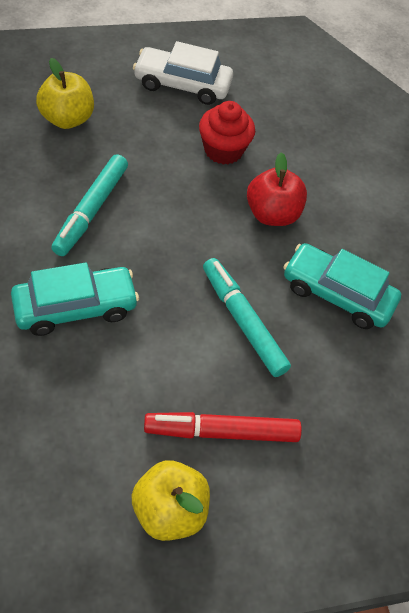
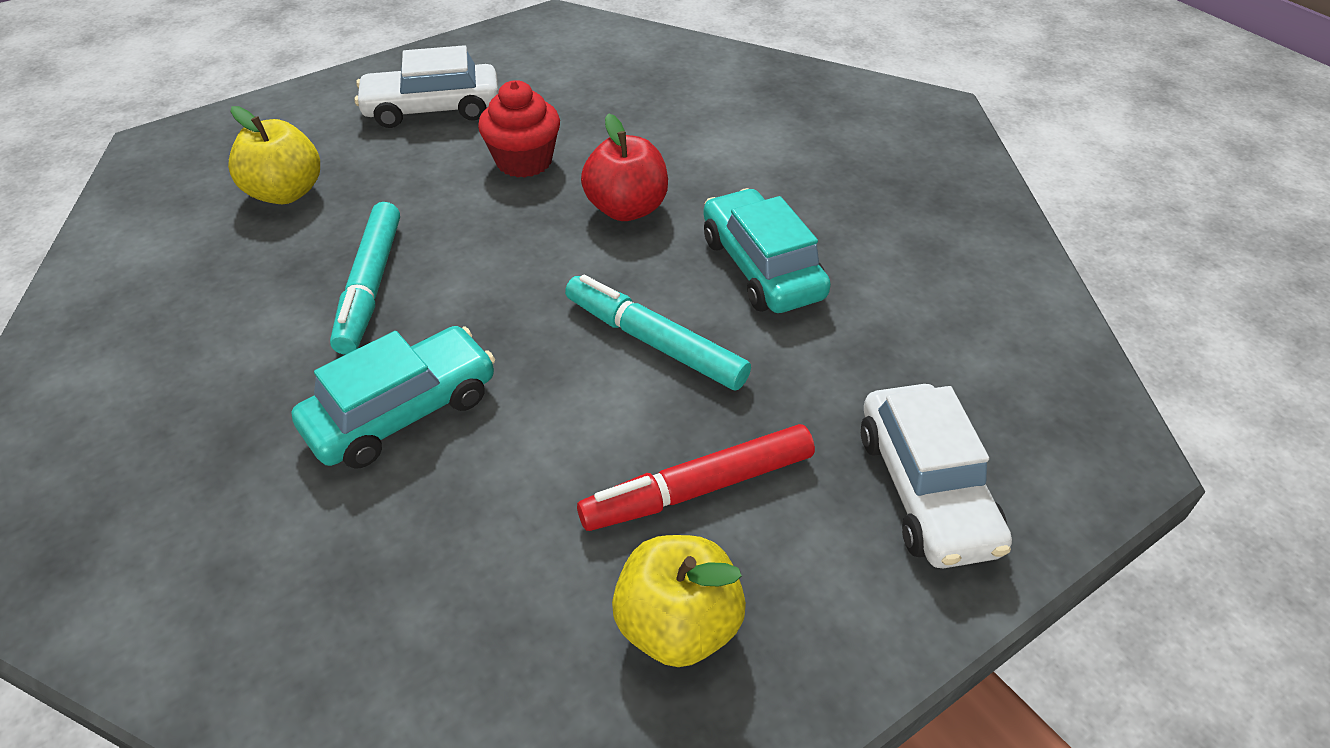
camera: 15 degrees left, 10 degrees down
turquoise car [283,243,401,329] -> turquoise car turned 60 degrees clockwise [703,188,831,313]
none -> white car [861,384,1012,568]

